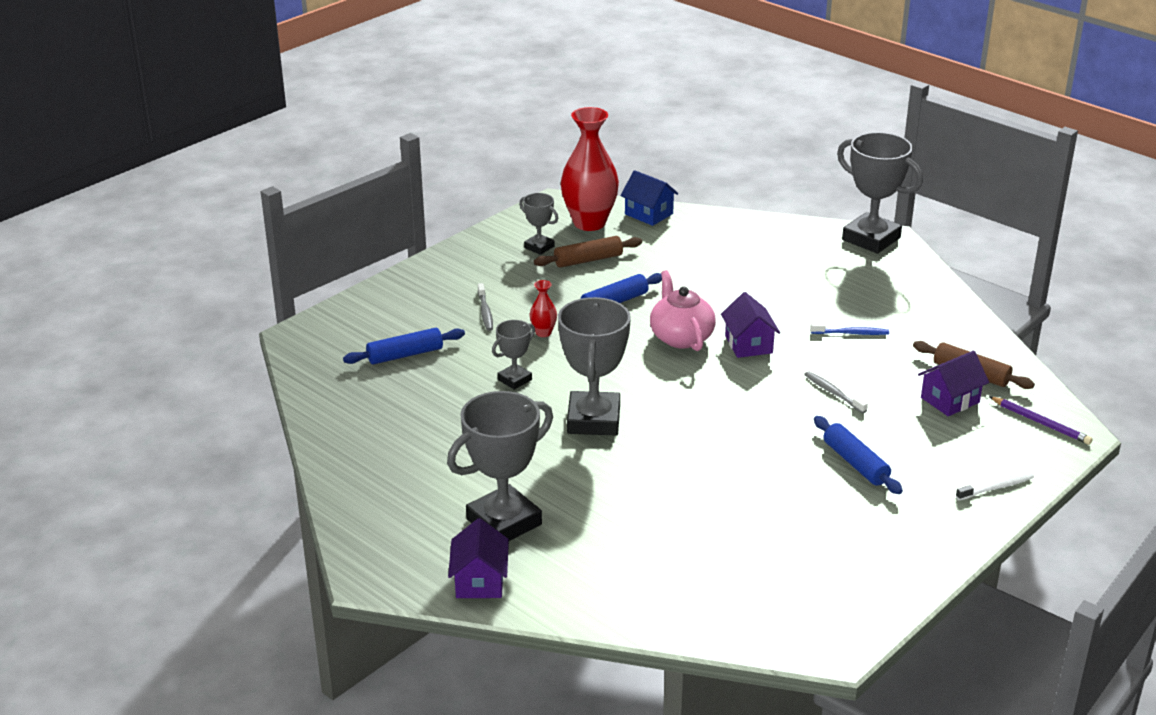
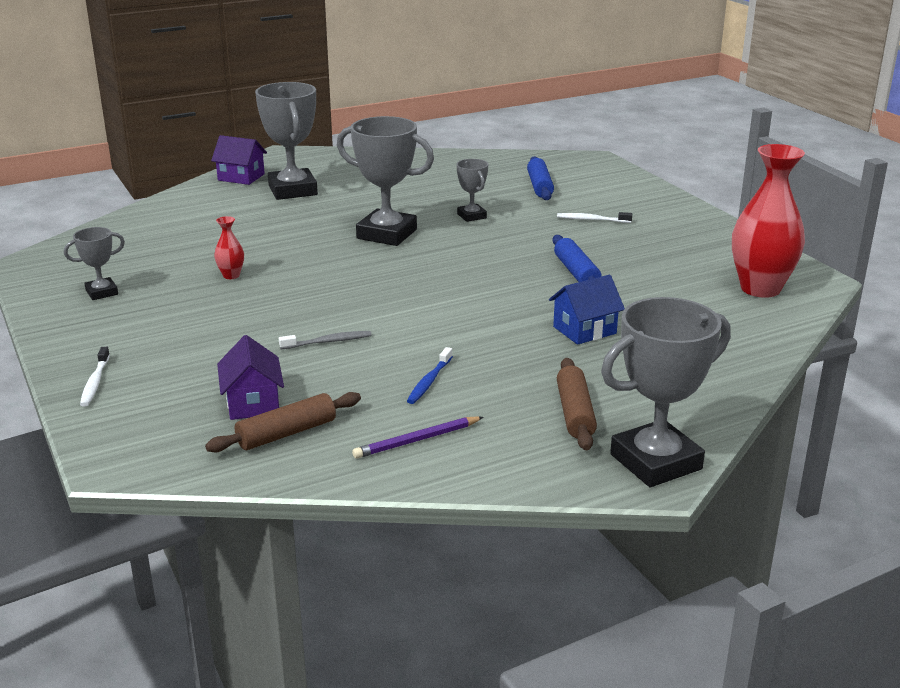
camera: 110 degrees right, 5 degrees down
grey toothbrush [478,283,493,331] -> white toothbrush [557,212,632,223]
grey trophy [519,193,558,255] -> grey trophy moved to [64,227,125,300]
red vase [530,280,557,337] -> red vase moved to [214,216,244,279]
brown rolling pin [534,236,642,268] -> brown rolling pin moved to [557,358,597,450]
blue house [620,170,678,226] -> blue house moved to [549,275,625,345]
pink teapot [650,270,716,351] -> none
purple house [721,292,780,358] -> none
blue rolling pin [814,416,903,494] -> none
purple pencil [989,396,1092,445] -> purple pencil moved to [352,416,483,459]

